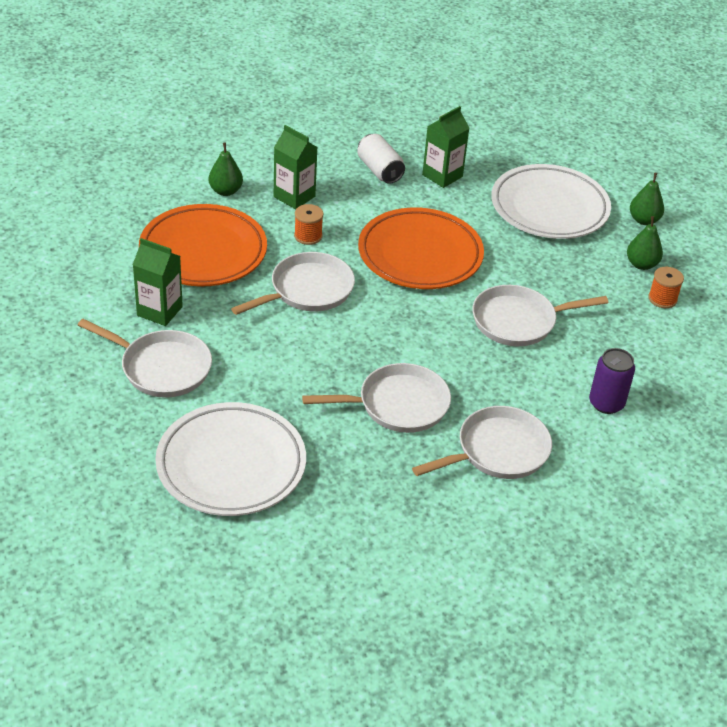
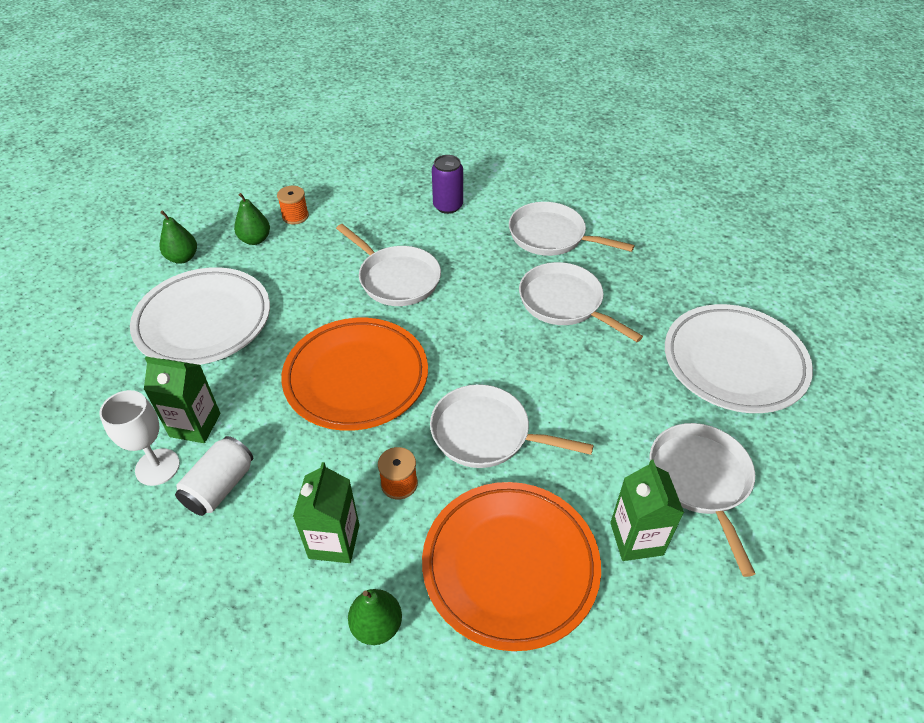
camera: 120 degrees left, 5 degrees up
none -> white goblet [99,390,180,486]

